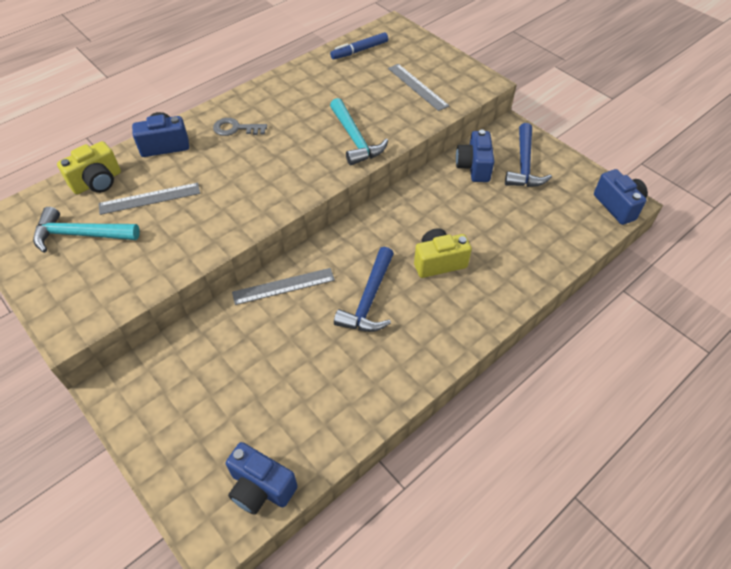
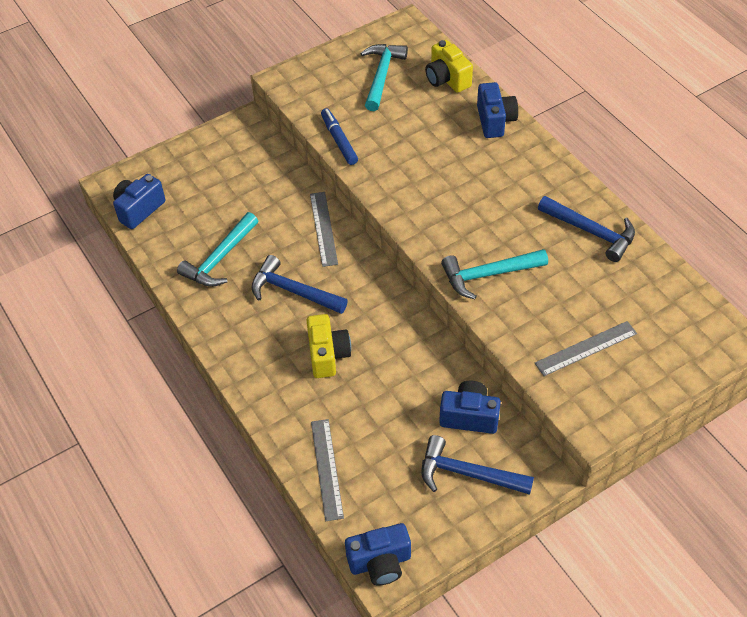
camera: 100 degrees right, 0 degrees up
grey ruler [99,183,200,215] -> grey ruler moved to [311,419,344,521]
grey key [213,118,267,136] -> none
blue marker [330,32,388,60] -> blue marker moved to [321,108,358,165]
none -> turquoise hammer [177,212,258,287]
none -> blue hammer [538,196,635,262]

